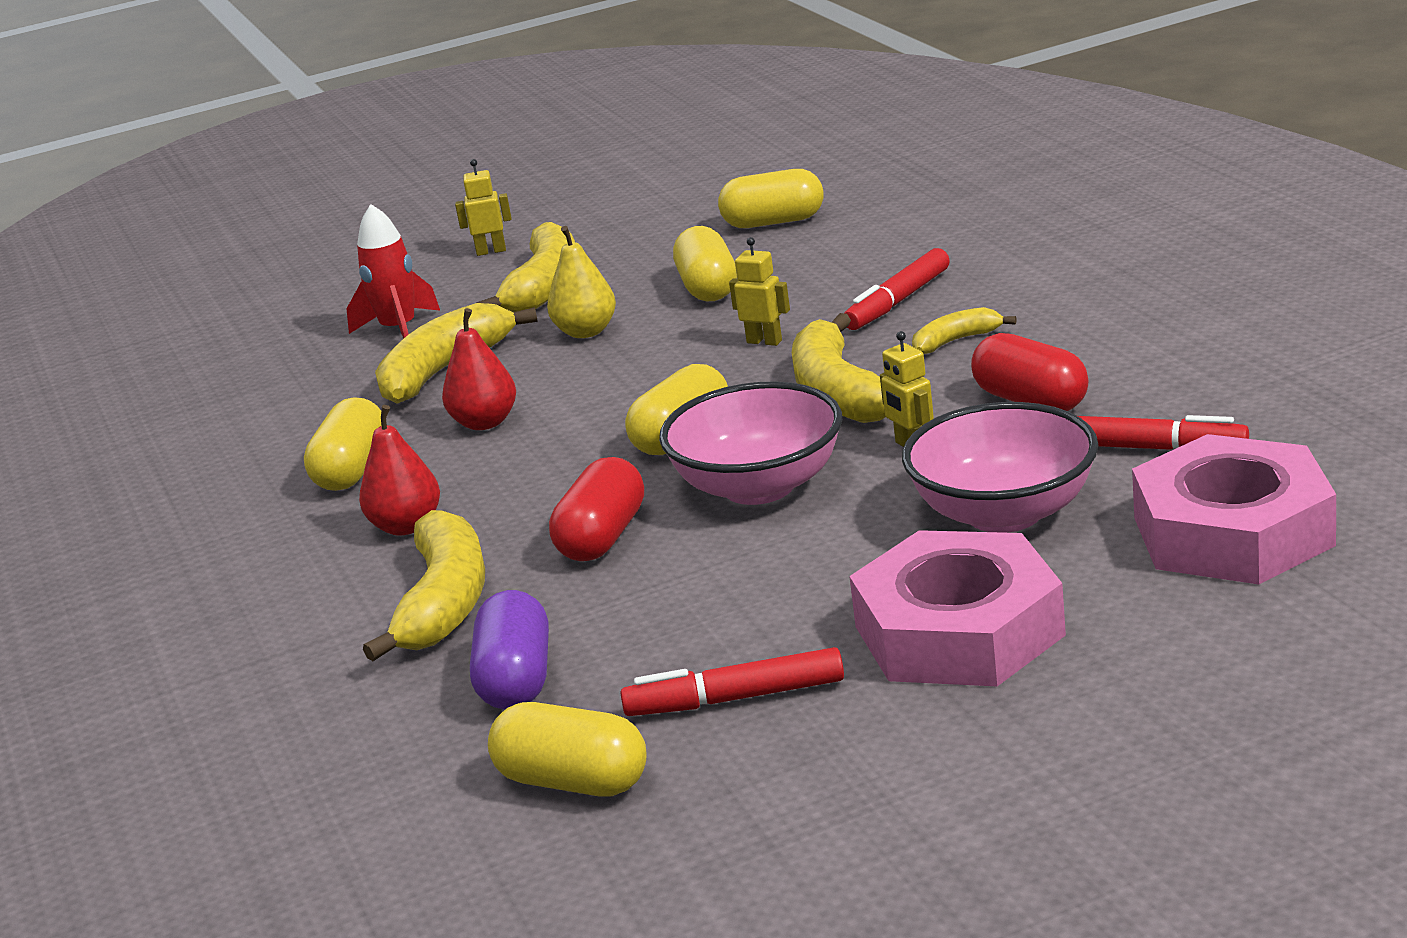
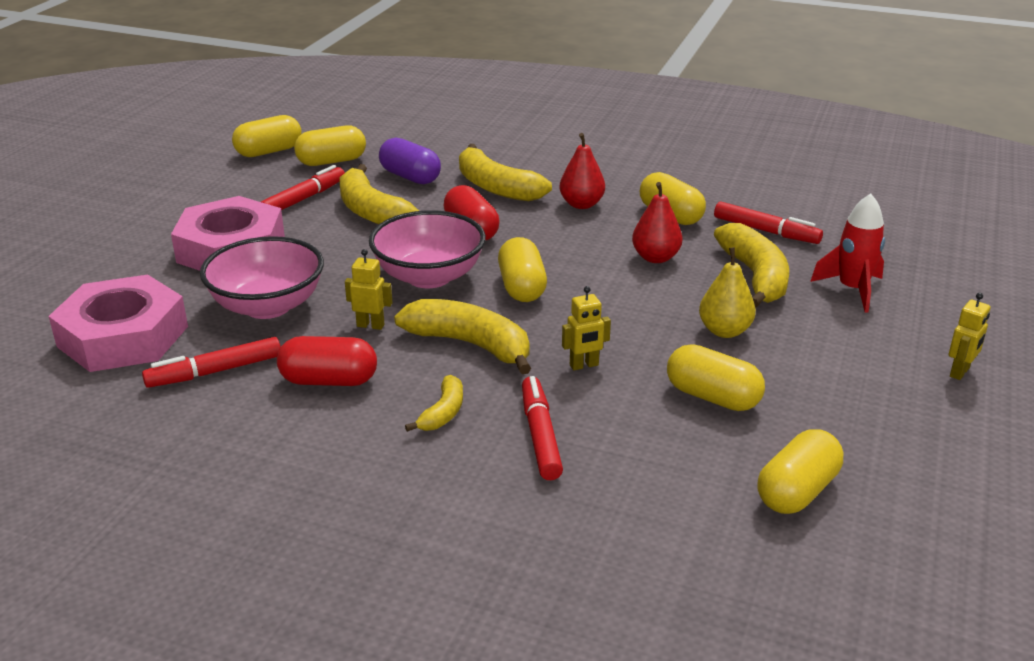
camera: 130 degrees right, 5 degrees up
yellow banana [476,222,575,312] -> yellow banana moved to [340,164,419,224]
none -> yellow capsule [232,115,302,157]
none -> red marker [714,202,823,244]

